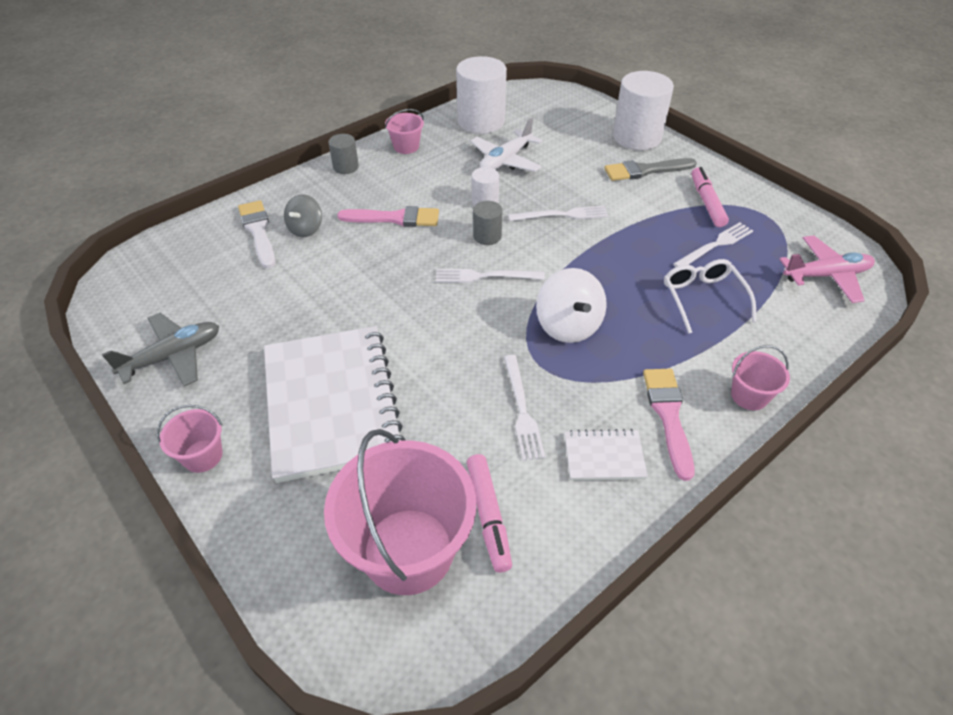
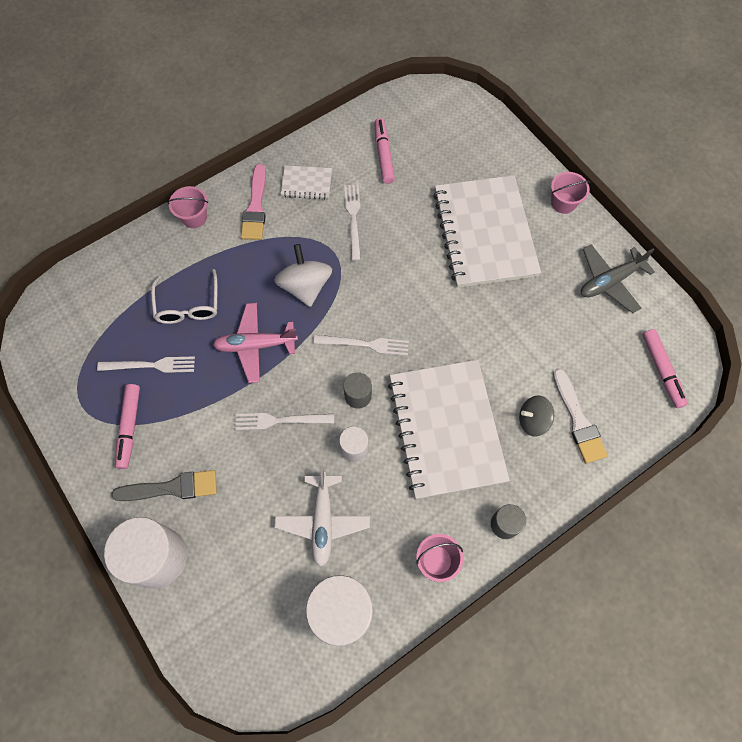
camera: 175 degrees left, 20 degrees up
grey spinning top [284,194,322,237] -> grey spinning top turned 120 degrees counterclockwise [519,396,554,437]
pink bucket [324,429,476,595] -> none
pink brush [337,206,439,227] -> white notebook [388,360,510,499]
white plane [470,118,542,172] -> white plane turned 135 degrees clockwise [274,468,370,567]
white fork [673,222,753,267] -> white fork turned 150 degrees counterclockwise [97,356,195,373]
pink plane [780,235,875,303] -> pink plane moved to [213,303,298,383]
none -> pink marker [643,329,688,408]

